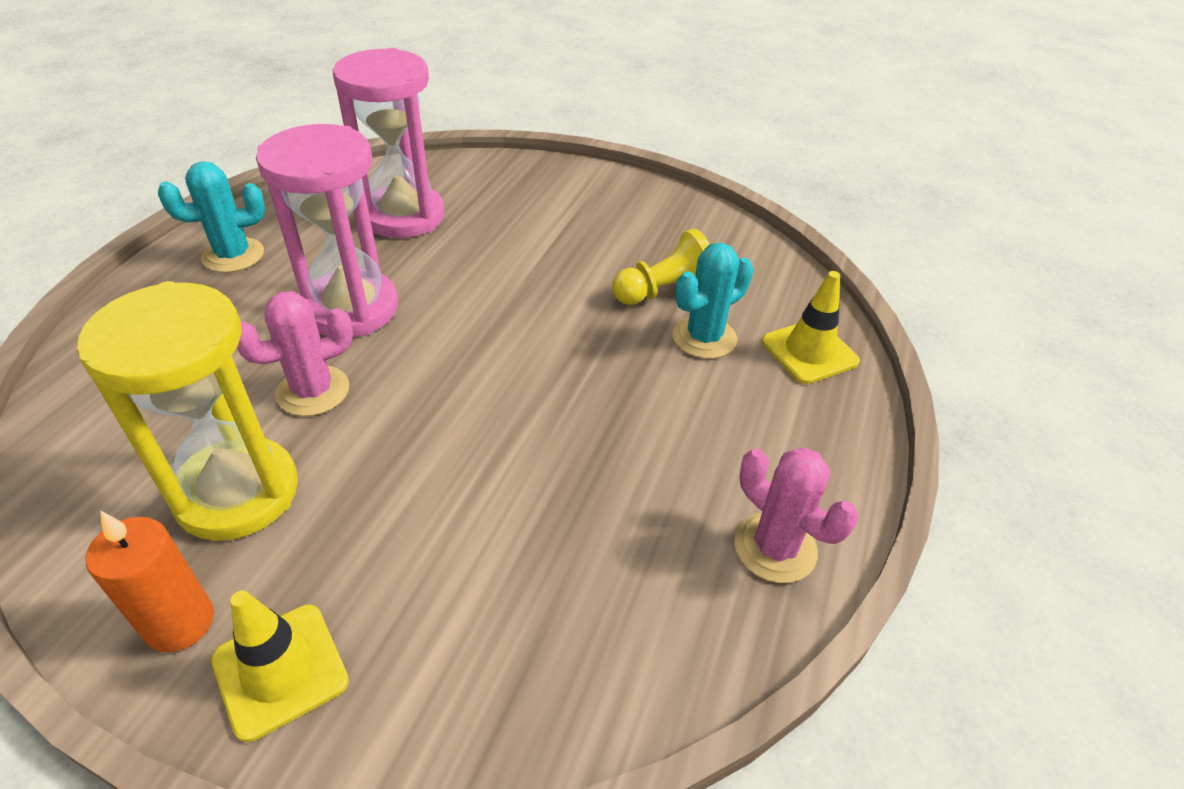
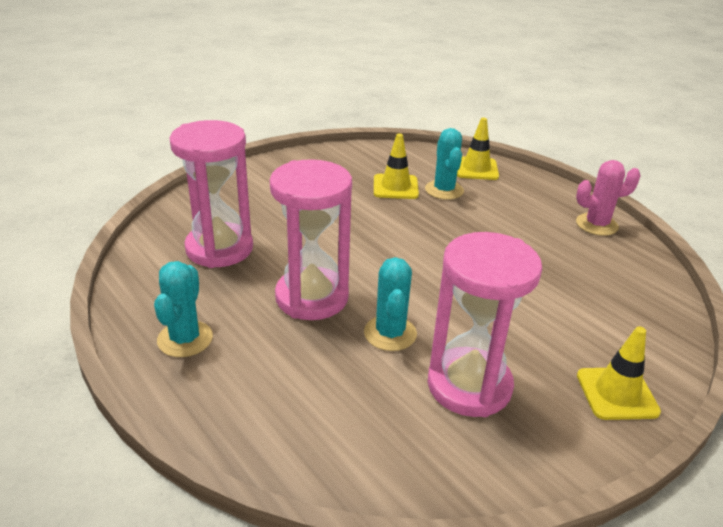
camera: 60 degrees left, 10 degrees down
yellow hourglass [77,281,298,541] -> pink hourglass [428,232,542,417]
orange candle [86,511,214,653] -> none
pink cactus [237,291,353,416] -> turquoise cactus [364,257,417,351]
yellow pawn [612,228,709,305] -> yellow traffic cone [374,133,419,199]

